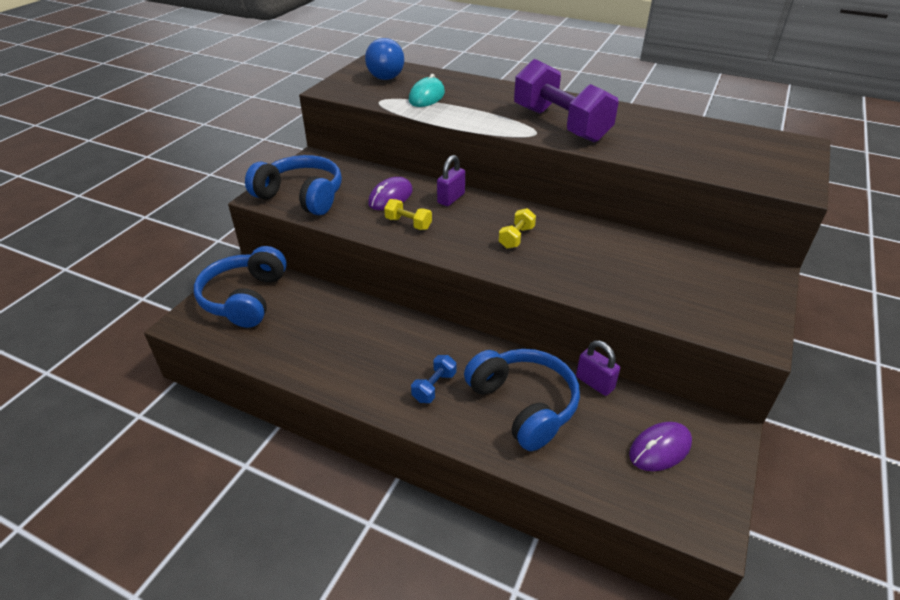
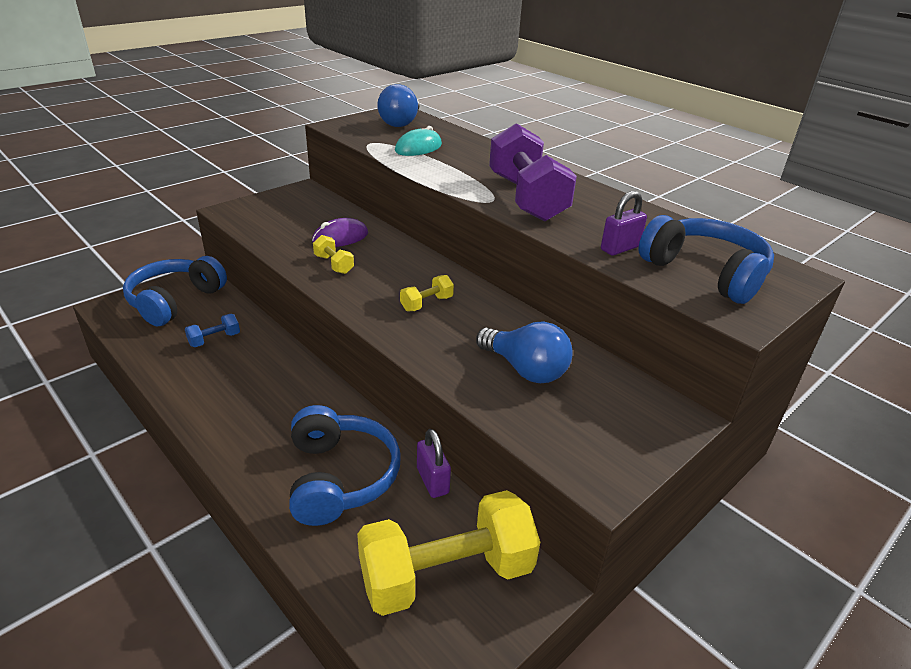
camera: 20 degrees right, 5 degrees down
blue headphones [245,155,342,215] -> blue headphones moved to [638,215,774,304]
blue dumbbell [411,355,456,403] -> blue dumbbell moved to [185,314,240,347]
purple padlock [437,155,465,206] -> purple padlock moved to [601,191,647,256]
purple mouse [629,422,692,471] -> yellow dumbbell [357,490,540,616]
none -> blue light bulb [476,321,573,383]

